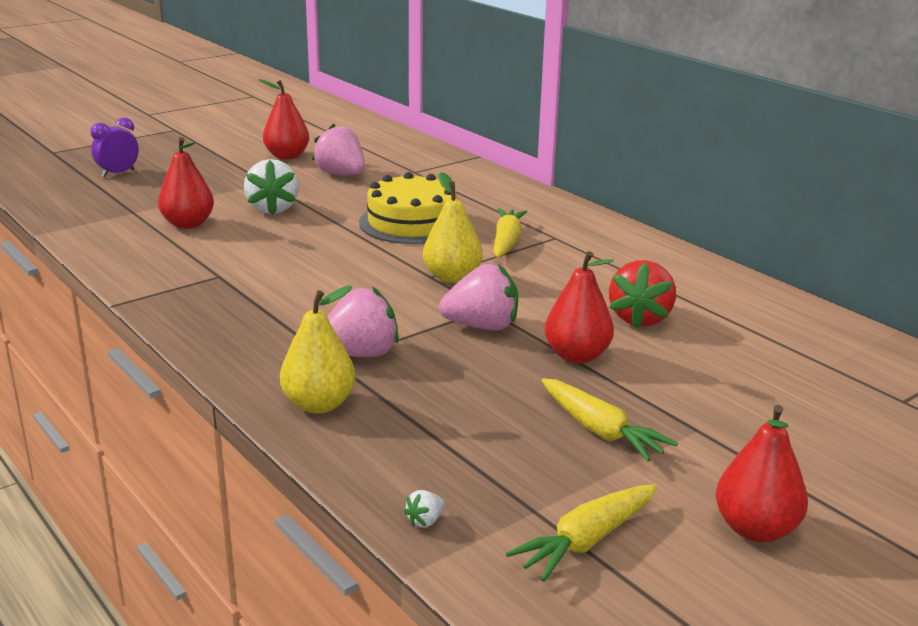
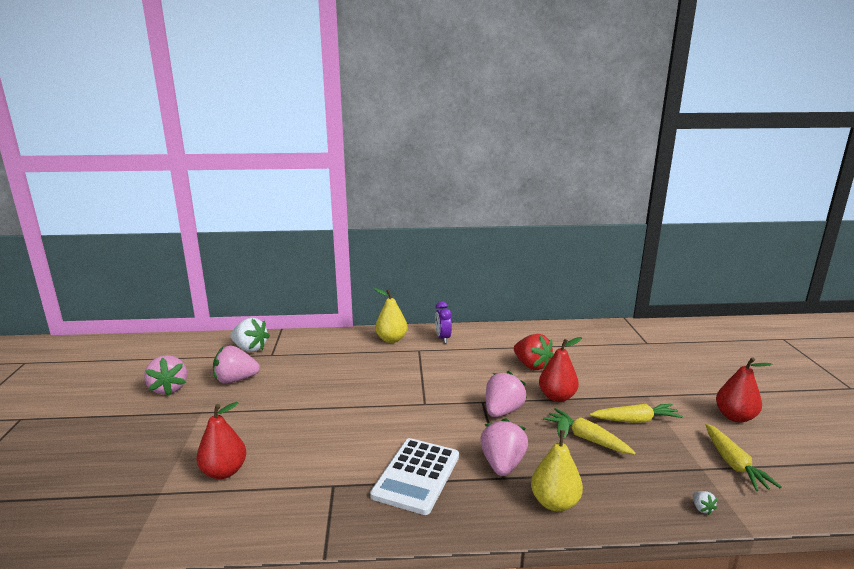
camera: 55 degrees left, 5 degrees down
purple clock [91,117,139,177] -> purple clock moved to [435,301,452,343]
white strawberry [244,159,299,215] -> white strawberry moved to [230,318,270,352]
red pear [259,79,309,160] -> pink strawberry [144,355,187,396]
yellow cake [359,172,456,244] -> none
yellow pear [423,172,483,283] -> yellow pear moved to [374,288,407,343]
yellow carrot [493,208,528,258] -> yellow carrot moved to [543,408,636,455]
none -> white calculator [370,438,459,515]

